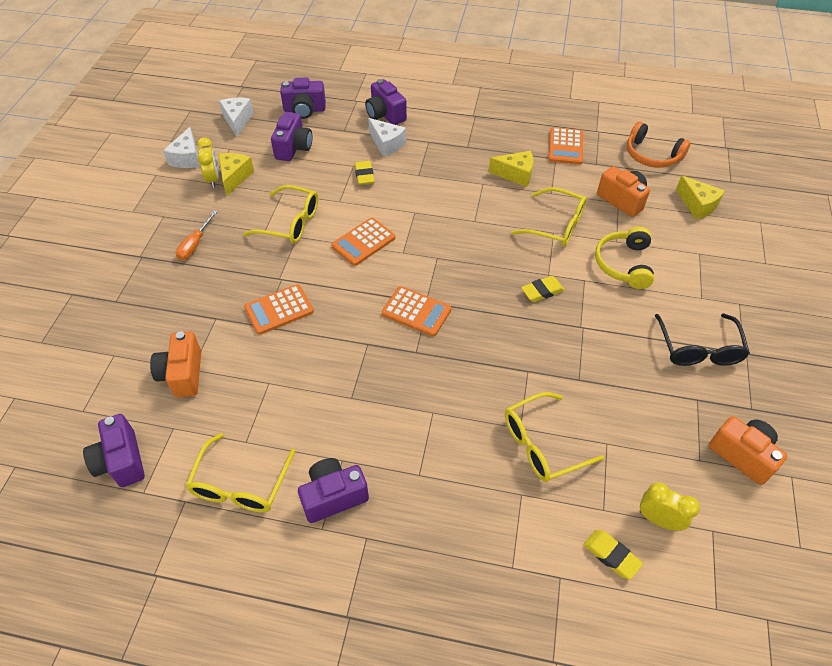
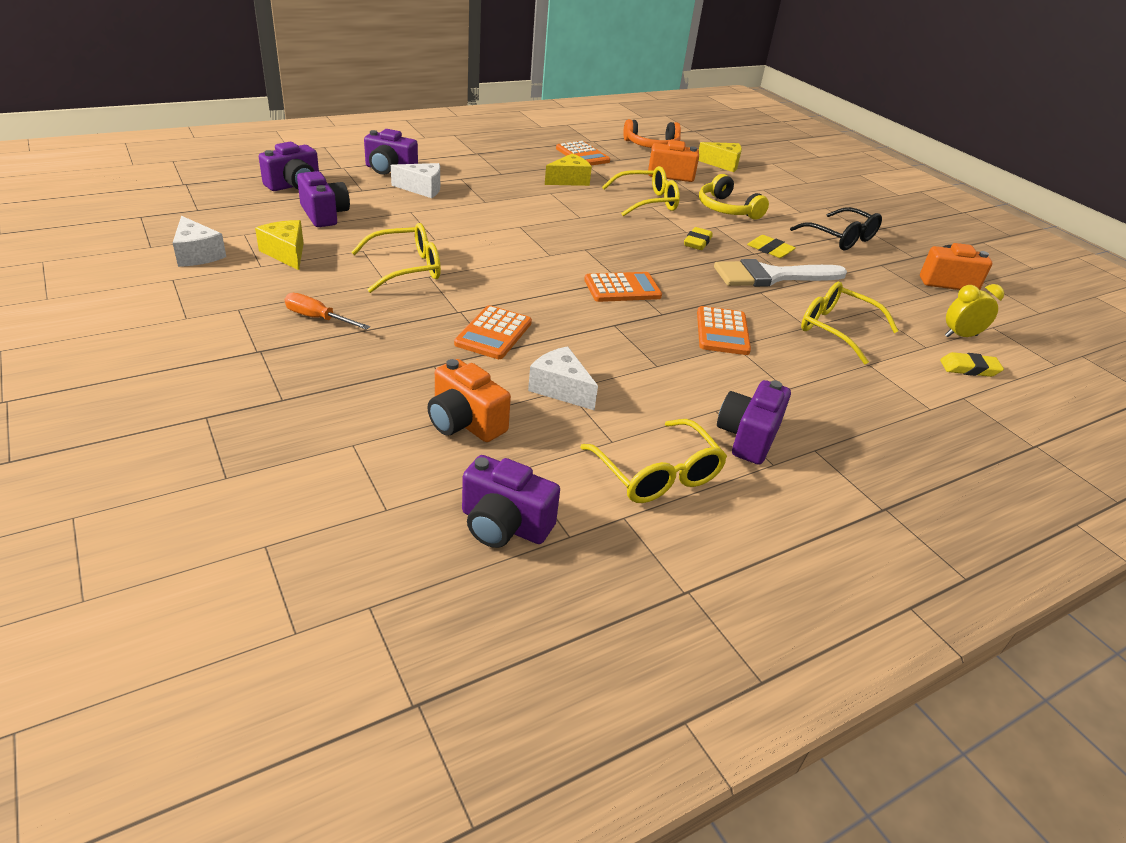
camera: 45 degrees left, 15 degrees down
orange screwdriver [176,211,218,260] -> orange screwdriver turned 135 degrees clockwise [285,293,370,330]
yellow clock [197,138,219,188] -> none
white cheese [219,98,254,137] -> white cheese moved to [528,346,598,410]
orange calculator [331,218,395,266] -> orange calculator moved to [697,306,751,355]
yellow eraser [355,161,375,185] -> yellow eraser moved to [747,235,796,258]
yellow glasses [505,392,604,482] -> yellow glasses turned 105 degrees clockwise [801,282,898,364]
none -> white brush [714,259,847,287]

